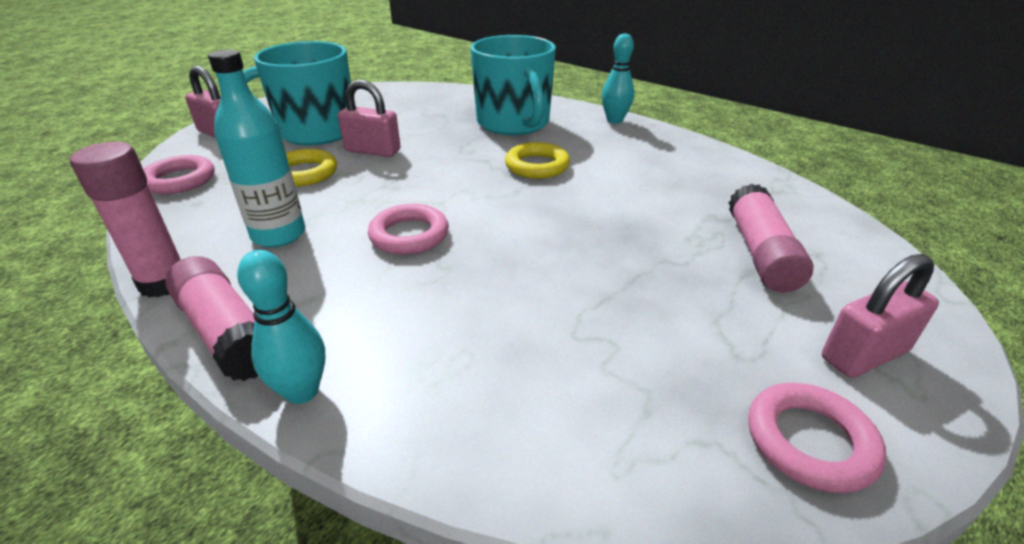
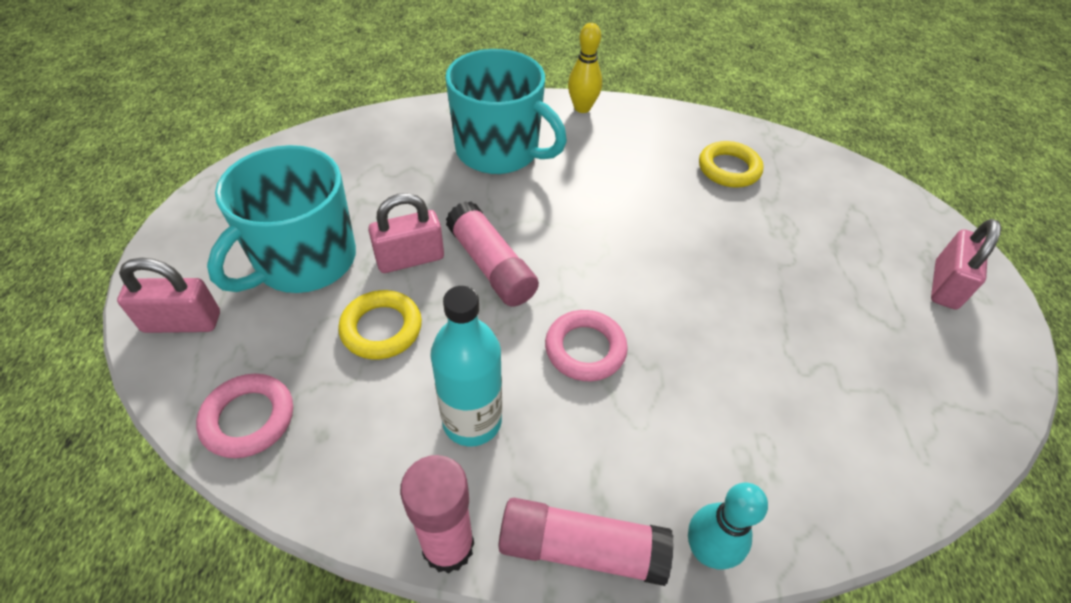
camera: 40 degrees left, 15 degrees up
yellow ring [505,142,570,179] -> yellow ring moved to [699,141,764,188]
turquoise bowling pin [602,33,634,124] -> yellow bowling pin [568,23,602,113]
pink glue stick [729,184,814,292] -> pink glue stick moved to [446,201,539,307]
pink ring [748,383,886,493] -> none

